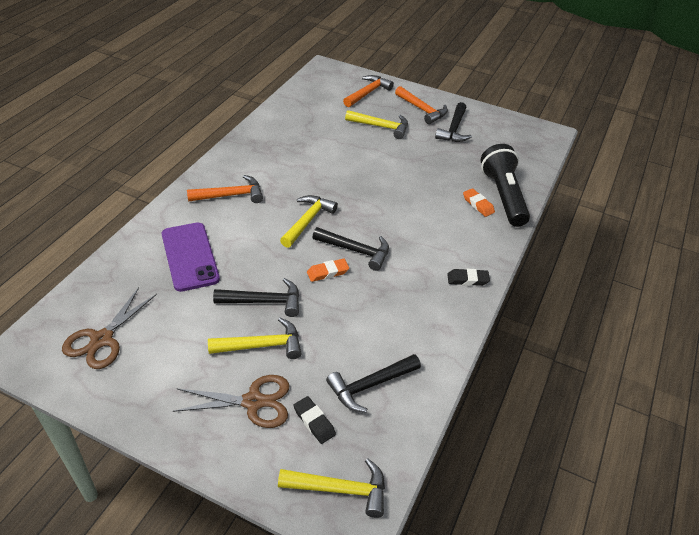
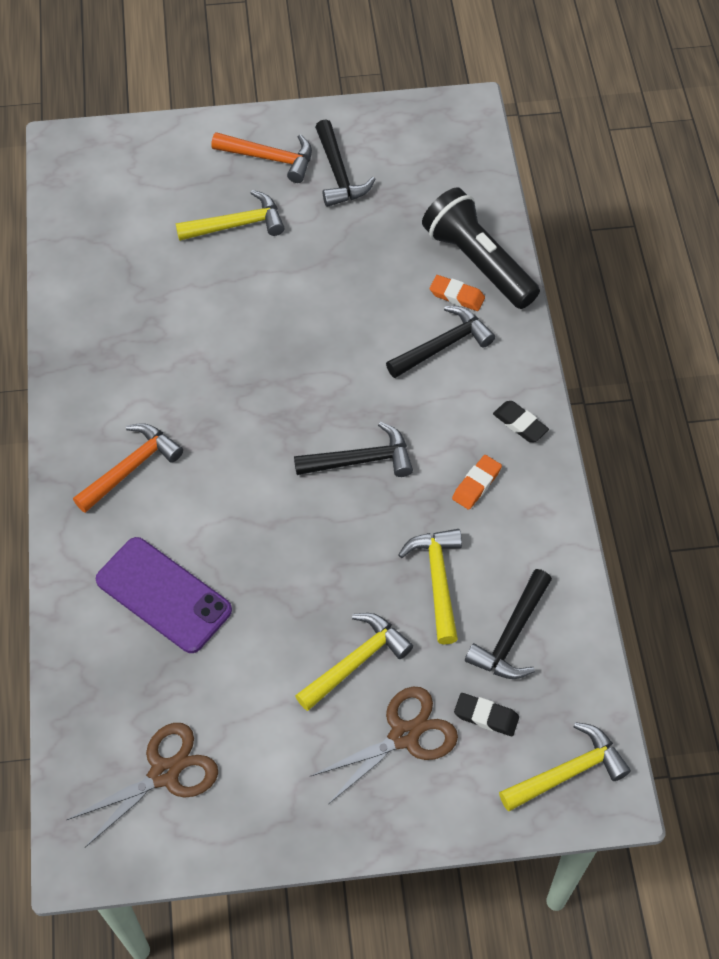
camera: 30 degrees left, 15 degrees up
brown scissors [62,287,157,369] -> brown scissors turned 120 degrees counterclockwise [67,723,218,848]
black hammer [213,278,299,317] -> black hammer moved to [386,306,495,378]
yellow hammer [280,195,338,248] -> yellow hammer moved to [398,529,462,644]
orange eraser [307,259,349,282] -> orange eraser moved to [452,455,502,510]
orange hammer [343,75,394,107] -> none
black eraser [447,269,490,286] -> black eraser turned 75 degrees clockwise [493,401,549,442]

